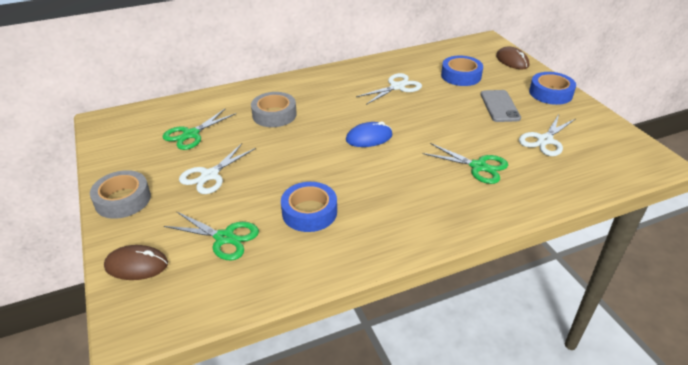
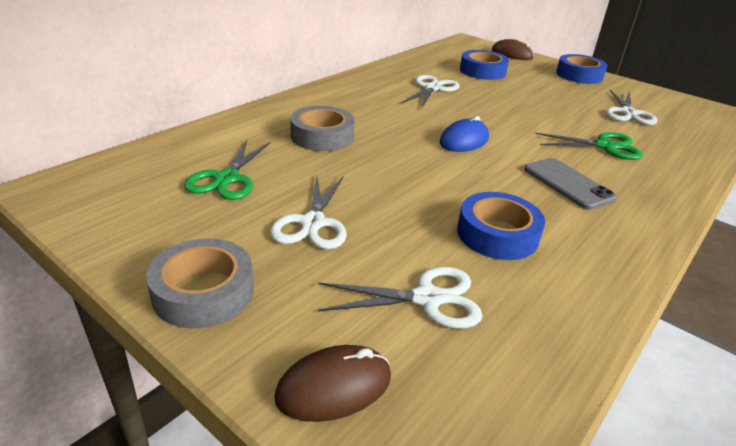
camera: 30 degrees left, 5 degrees down
green scissors [164,211,259,261] -> white scissors [318,267,483,329]
grey phone [481,90,521,122] -> grey phone moved to [524,158,617,210]

